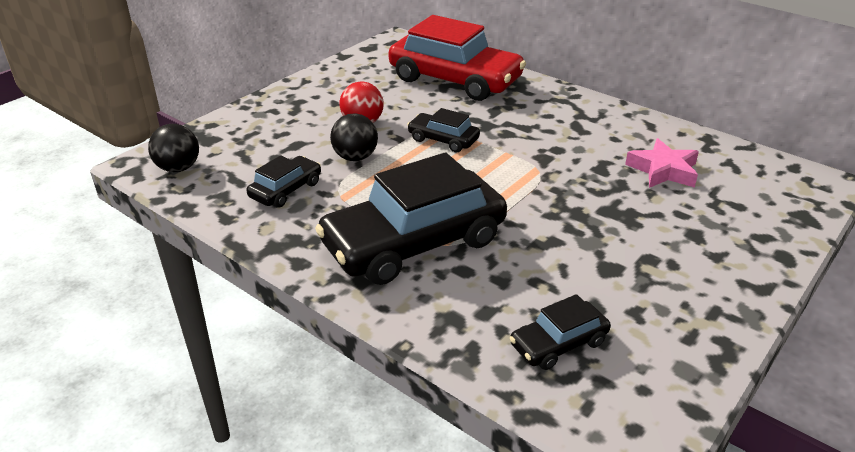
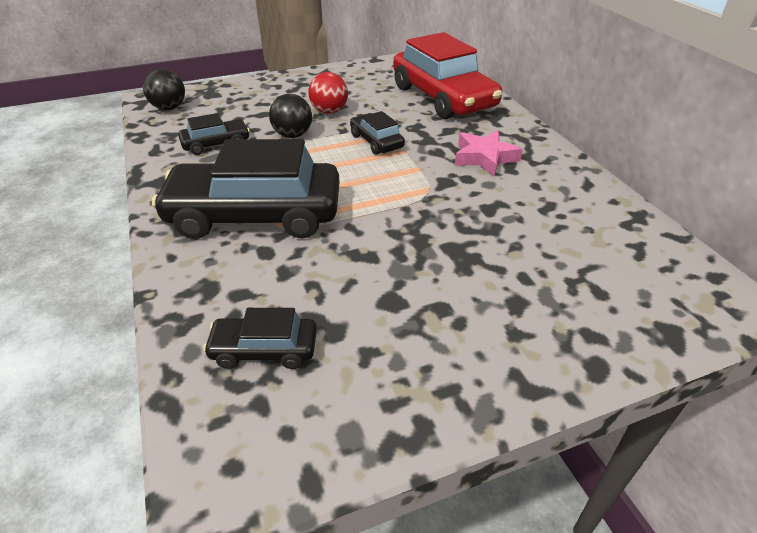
camera: 30 degrees right, 5 degrees up
pink star [625,138,699,188] -> pink star moved to [455,130,523,177]

